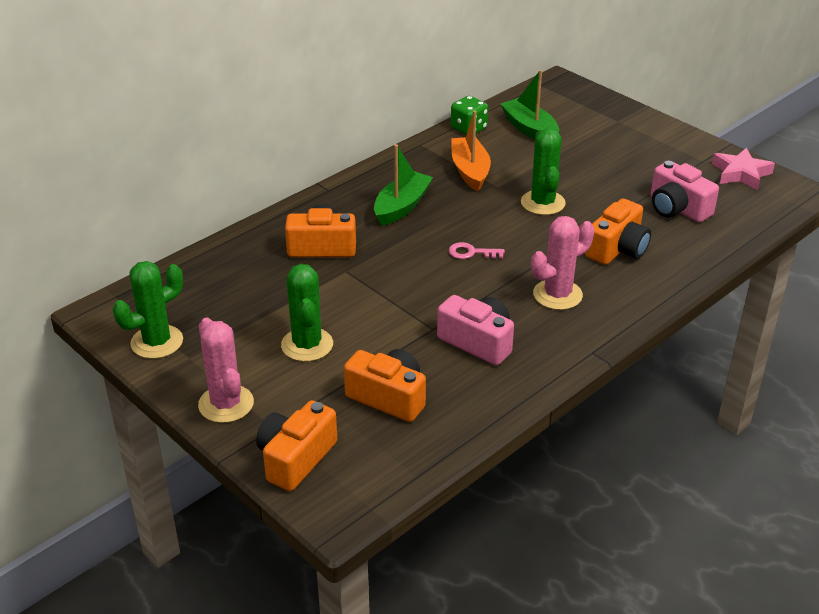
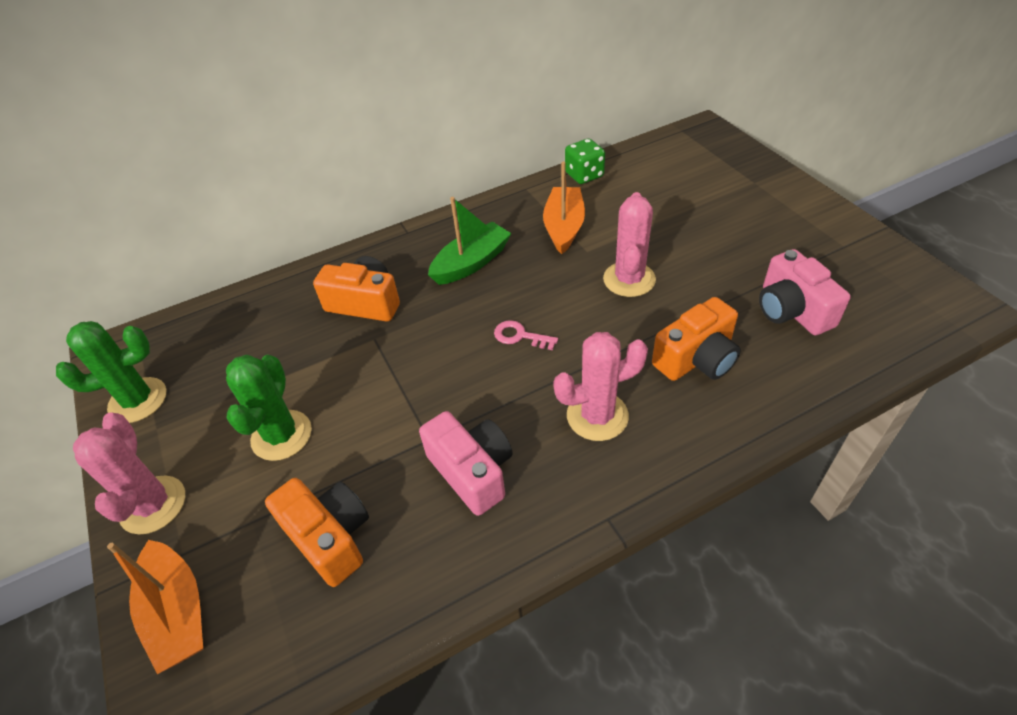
camera: 20 degrees right, 10 degrees up
orange camera [256,400,337,491] -> orange boat [107,540,203,674]
green boat [501,70,559,140] -> none
green cactus [521,128,566,215] -> pink cactus [603,192,656,297]
pink star [712,148,775,190] -> none

